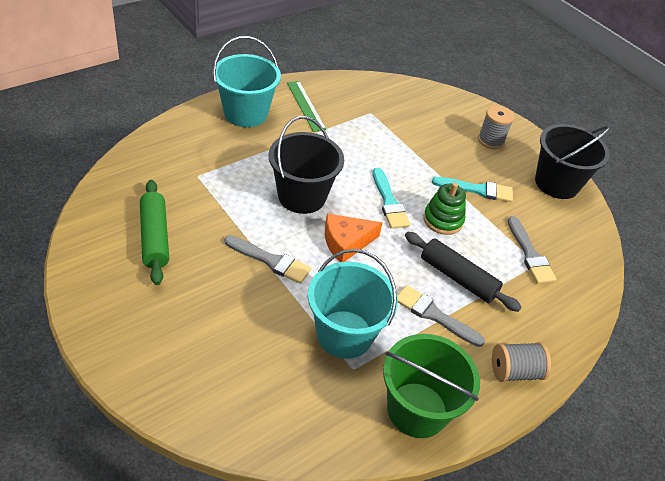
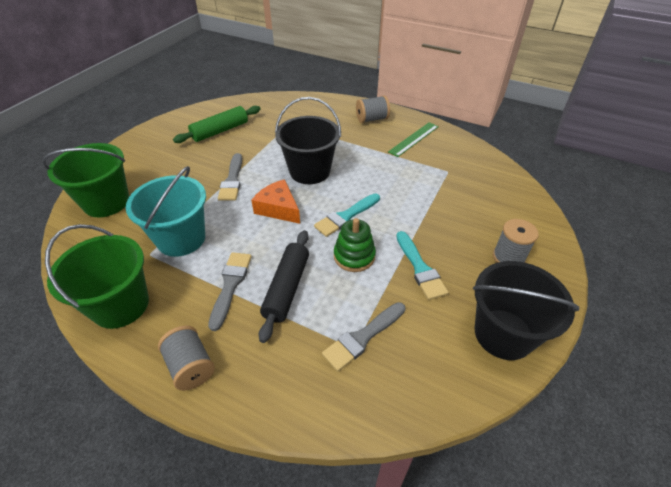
camera: 70 degrees right, 0 degrees up
turquoise bucket [213,36,281,127] -> grey spool [356,95,390,123]
none -> green bucket [42,143,129,217]

